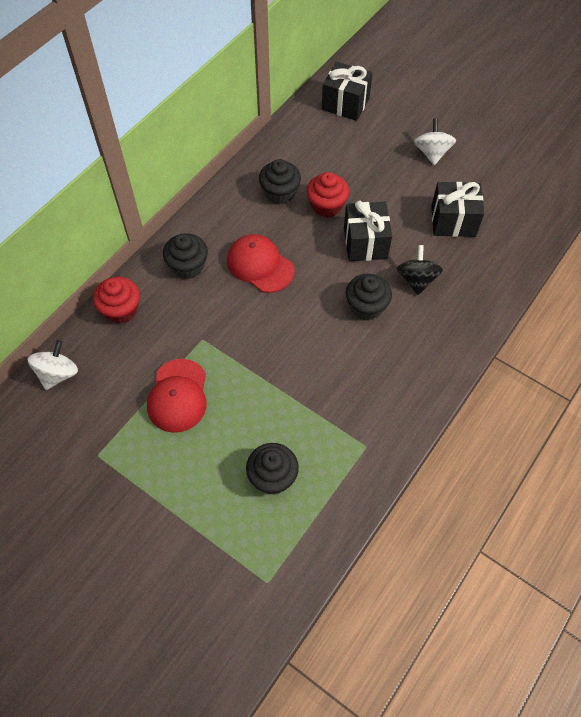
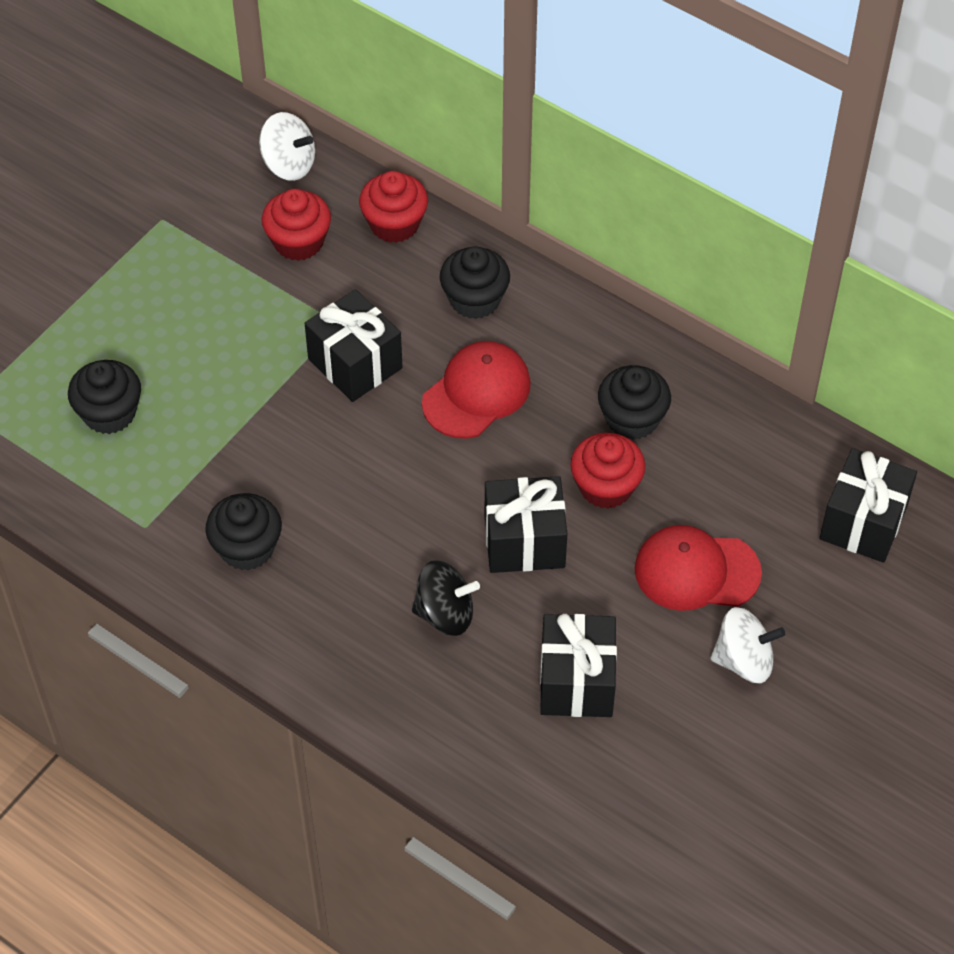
camera: 90 degrees right, 5 degrees down
red cap [147,359,206,433] -> red cap moved to [635,525,762,611]
black cupcake [346,274,392,320] -> black cupcake moved to [205,493,282,571]
none -> red cupcake [262,189,331,261]
none -> black gift [305,289,403,402]

